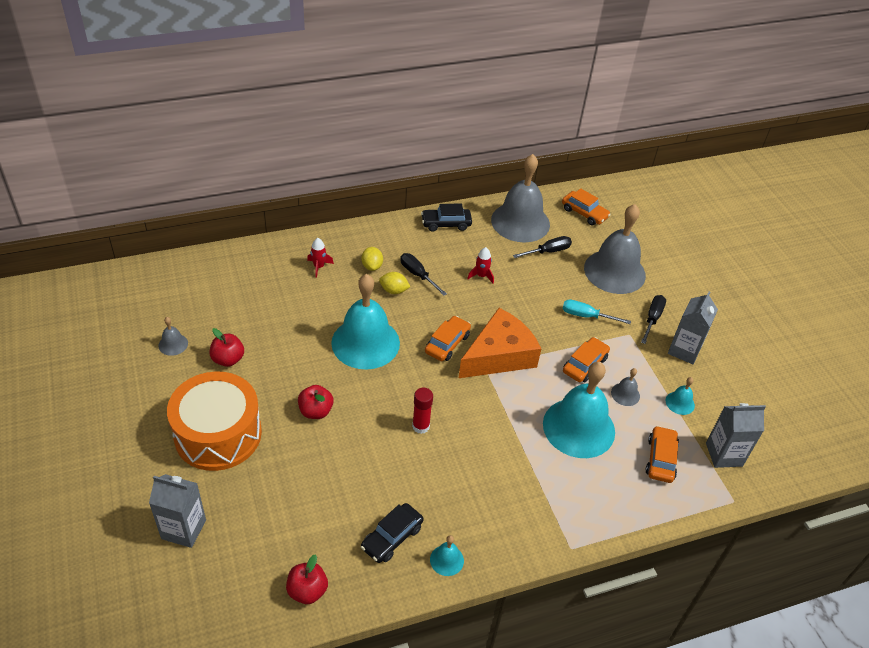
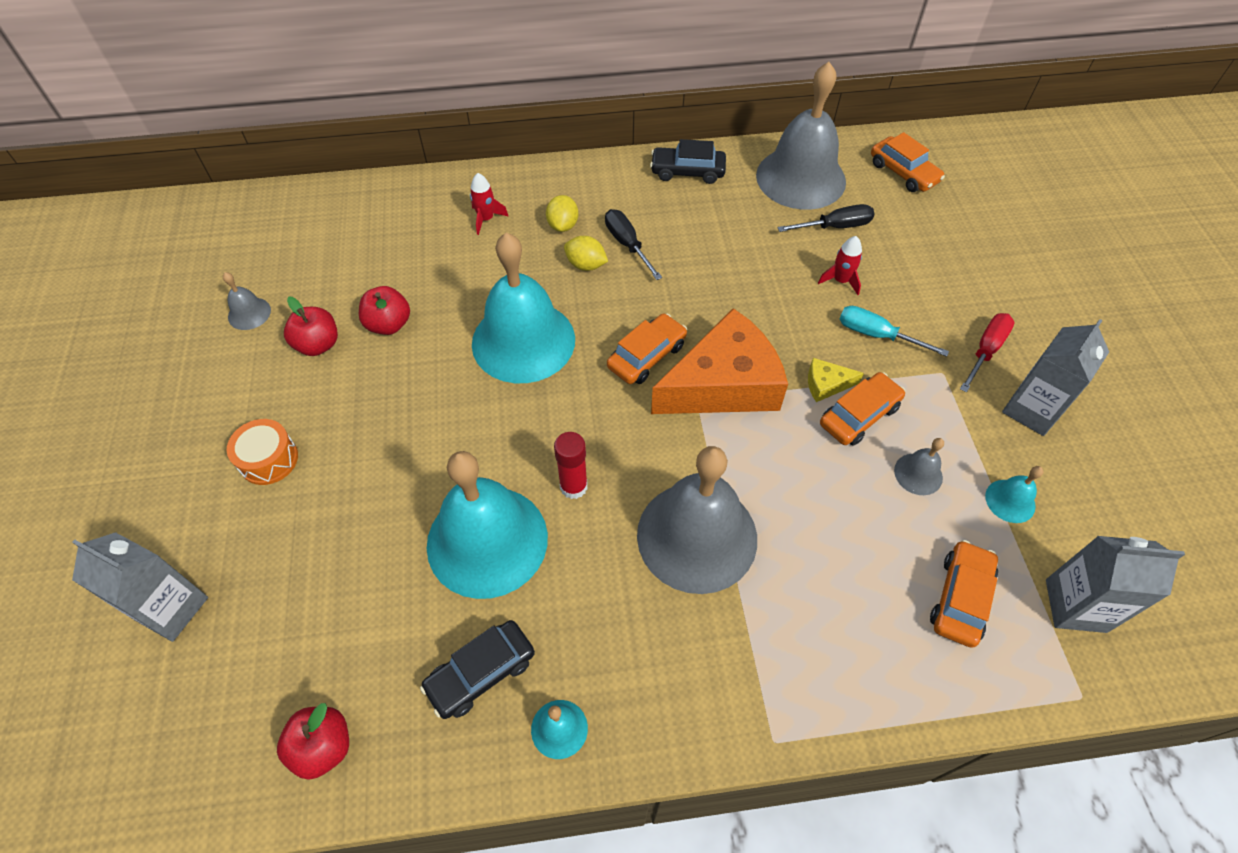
camera: 15 degrees right, 10 degrees up
orange drum [167,371,262,471] -> orange drum [227,419,298,485], size x0.44
red apple [298,385,334,419] -> red apple moved to [359,286,410,335]
red rocket [467,247,494,284] -> red rocket moved to [818,236,862,295]
turquoise bell [543,362,615,458] -> turquoise bell moved to [427,451,548,599]
grey bell [584,204,646,294] -> grey bell moved to [637,446,757,594]
black screwdriver [641,295,666,344] -> red screwdriver [960,313,1015,393]
none -> yellow cheese [808,358,864,402]

